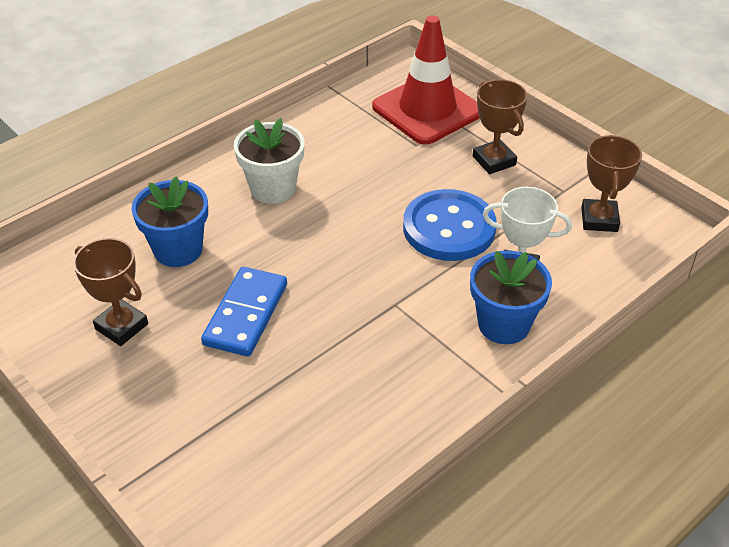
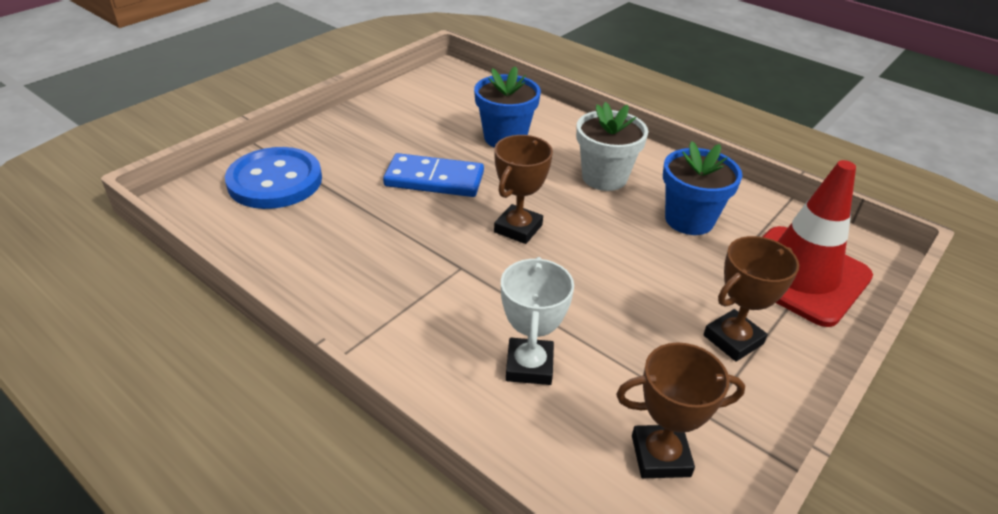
camera: 80 degrees right, 5 degrees down
brown trophy [73,238,148,346] -> brown trophy moved to [494,135,553,244]
blue button [403,189,497,261] -> blue button moved to [225,147,322,209]
blue flower pot [470,250,552,344] -> blue flower pot moved to [663,141,742,235]

